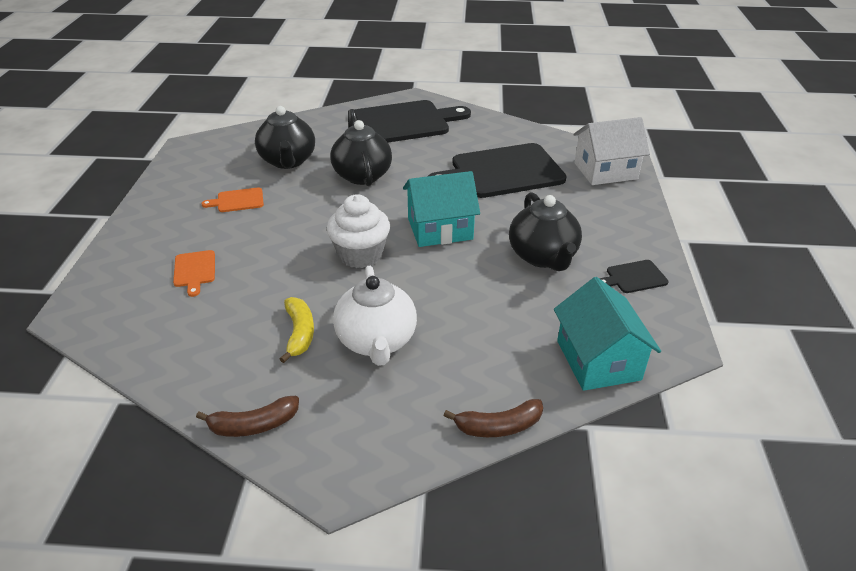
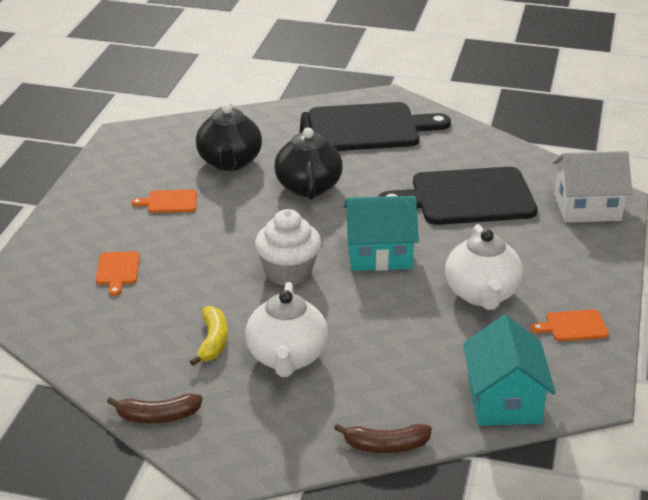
camera: 10 degrees right, 5 degrees down
black teapot [509,192,582,271] -> white teapot [445,224,523,310]
black cutting board [599,260,668,293] -> orange cutting board [531,310,609,341]

